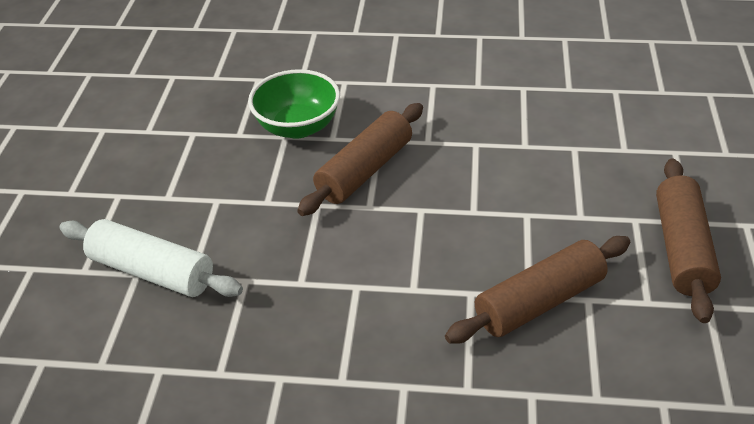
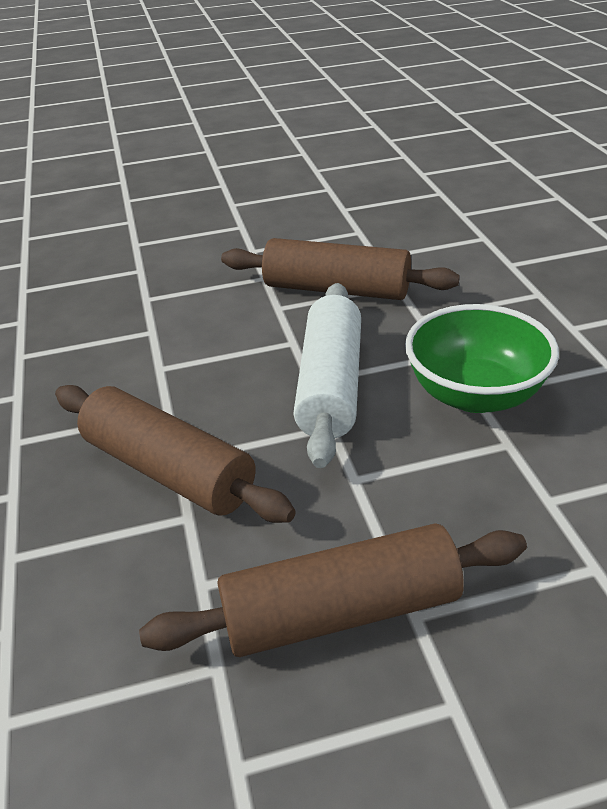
camera: 70 degrees right, 5 degrees down
white rolling pin [59,219,243,297] -> white rolling pin moved to [293,283,361,468]
green bowl [248,69,340,139] -> green bowl moved to [405,304,559,413]

